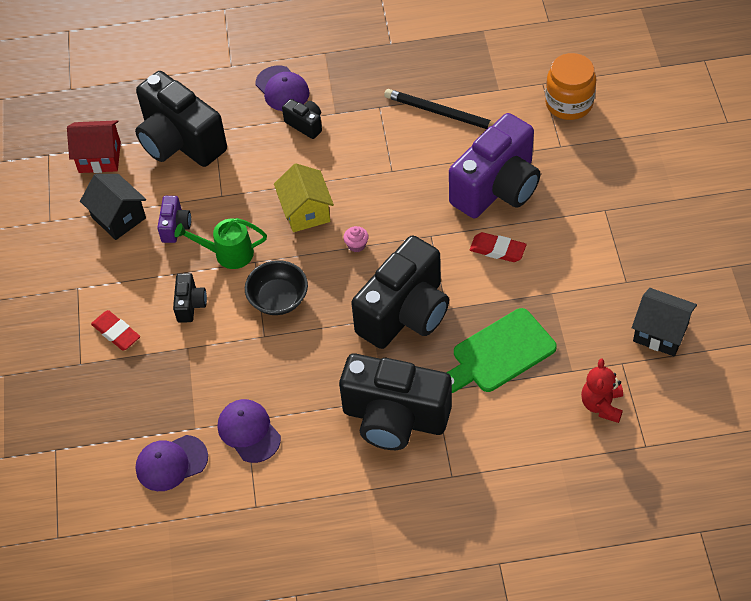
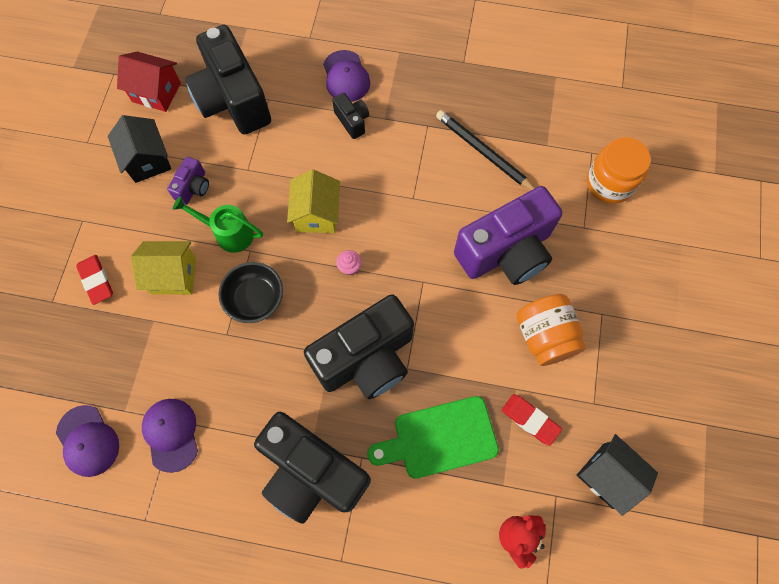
camera: 15 degrees right, 15 degrees up
purple cap [136,435,208,491] -> purple cap turned 120 degrees counterclockwise [56,405,119,477]
black camera [173,273,207,323] -> yellow house [131,241,196,295]
red eraser [470,232,526,262] -> red eraser moved to [501,394,562,446]
none -> orange jar [517,294,586,366]

